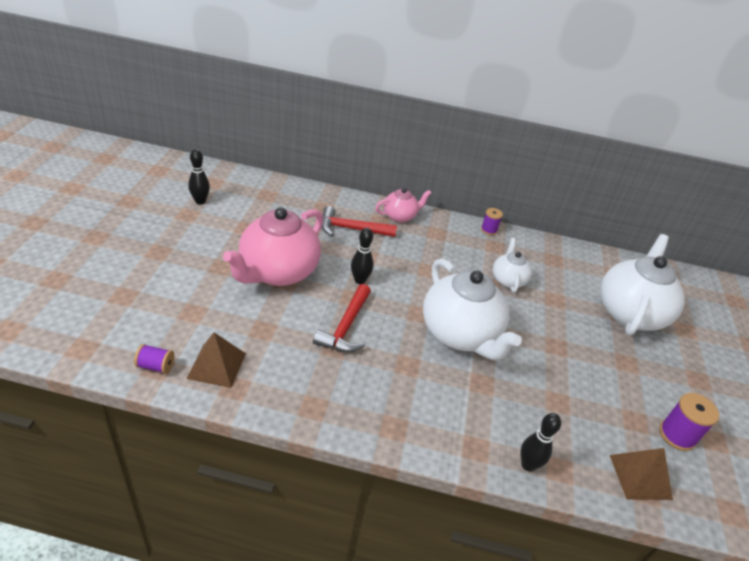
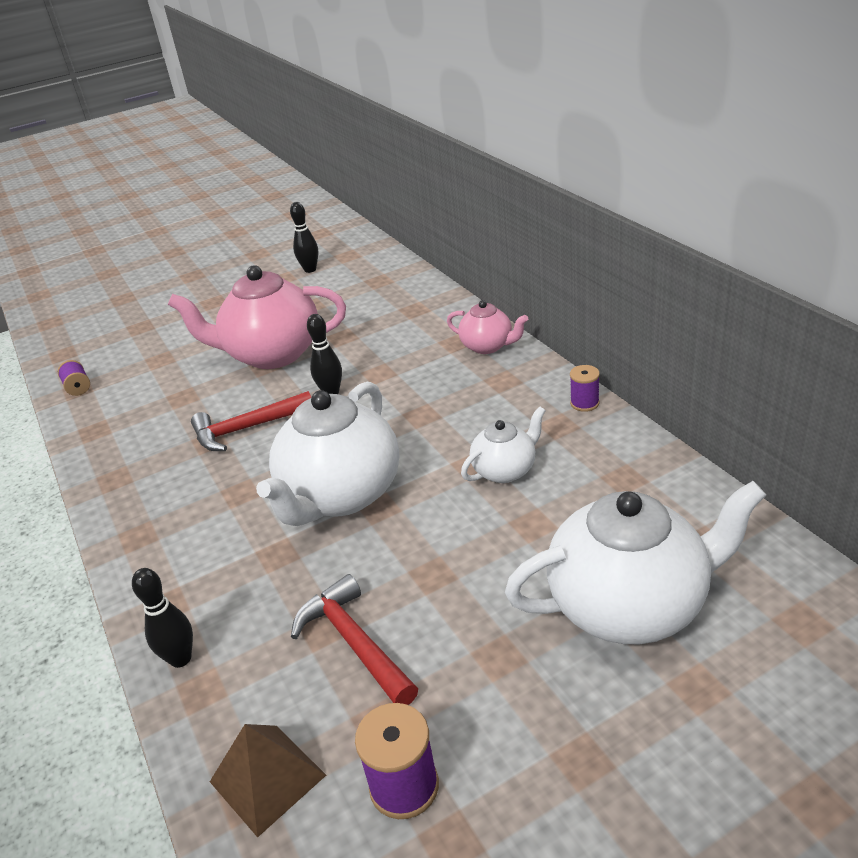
camera: 60 degrees right, 5 degrees down
brown pyramid [186,332,246,388] -> none
red hammer [322,206,397,237] -> red hammer moved to [291,574,418,705]

